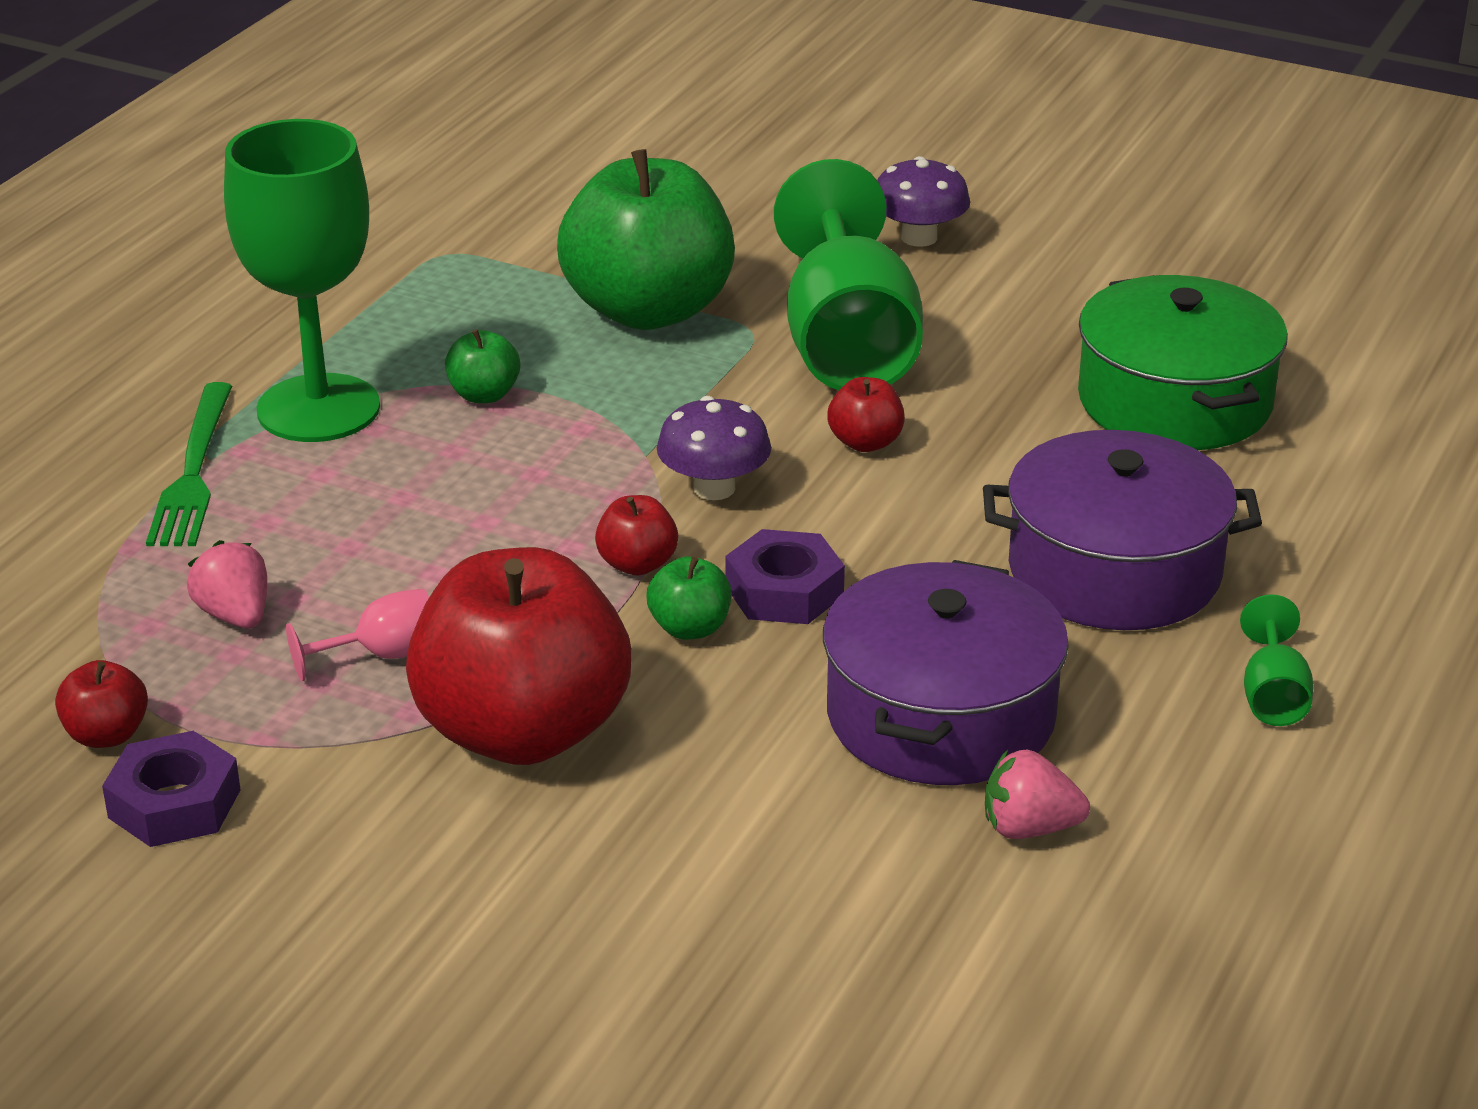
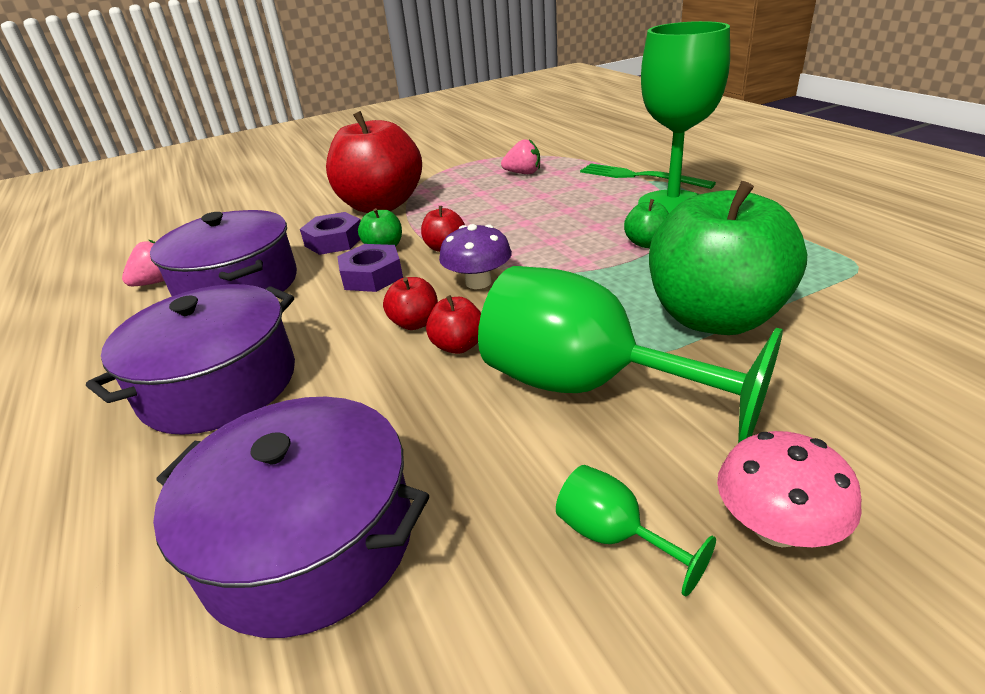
camera: 130 degrees right, 0 degrees up
red apple [55,660,148,748] -> red apple moved to [383,277,438,330]
purple nut [102,731,241,847] -> purple nut moved to [300,212,361,255]
pink goblet [286,589,429,682] -> none
purple mushroom [877,156,970,247] -> pink mushroom [717,431,862,547]
green pot [1078,275,1288,450] -> purple pot [153,397,429,638]
green goblet [1240,594,1313,726] -> green goblet moved to [556,465,716,596]

